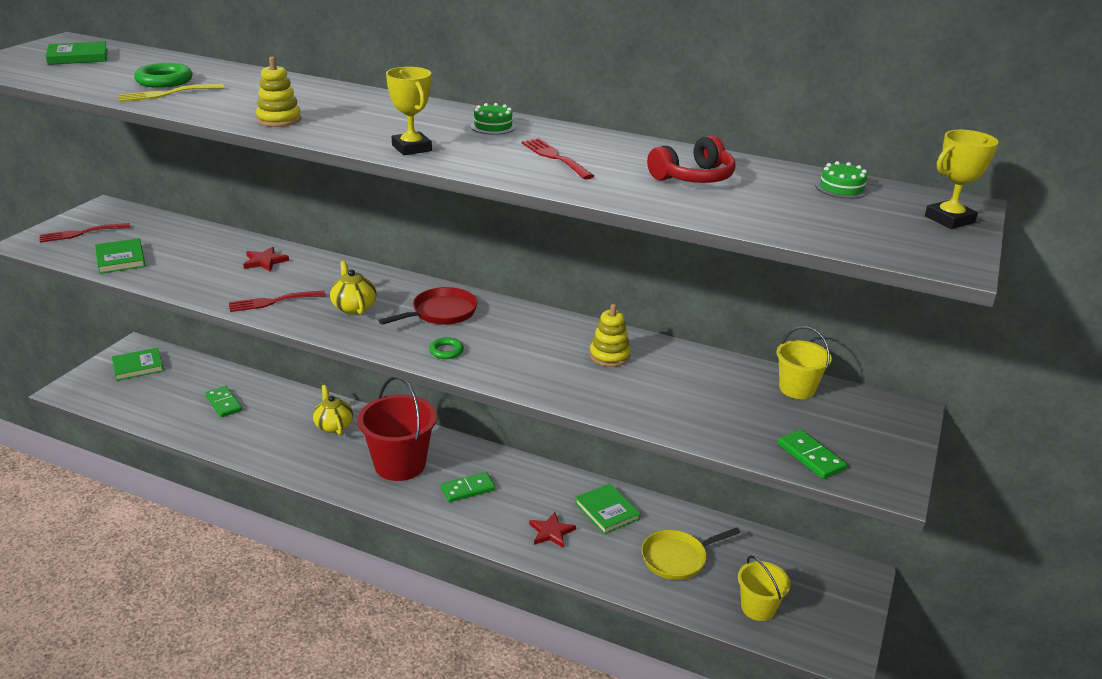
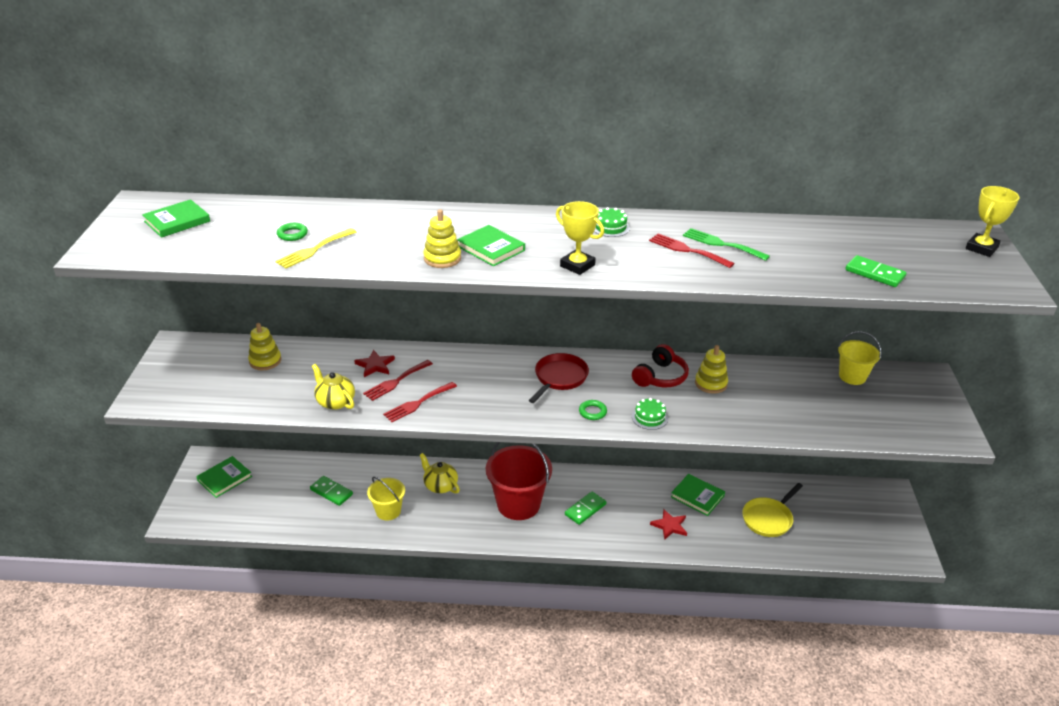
camera: 20 degrees left, 5 degrees up
red fork [40,223,130,242] -> red fork moved to [363,360,433,401]
green book [95,238,146,274] -> green book moved to [457,225,525,266]
green ring [134,63,192,88] -> green ring [277,223,308,241], size x0.61
yellow teapot [330,261,377,314] -> yellow teapot moved to [312,364,355,410]
red headphones [647,135,736,183] -> red headphones moved to [632,344,689,387]
yellow bucket [738,556,790,621] -> yellow bucket moved to [367,477,405,521]
green domino [778,430,847,479] -> green domino moved to [845,255,906,287]
green cake [815,161,869,199] -> green cake moved to [632,398,668,430]
none -> yellow stacking toy [248,323,281,370]
none -> green fork [683,228,770,261]

